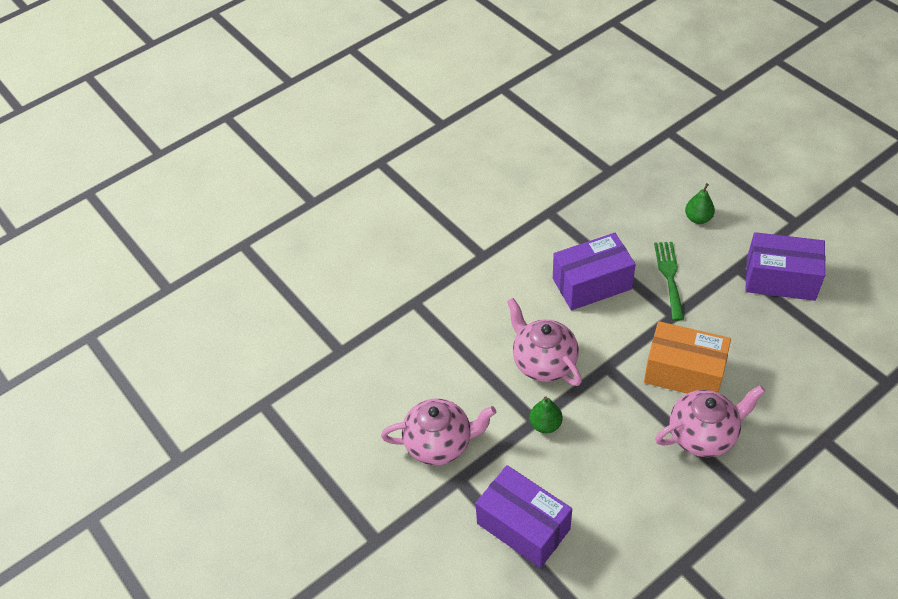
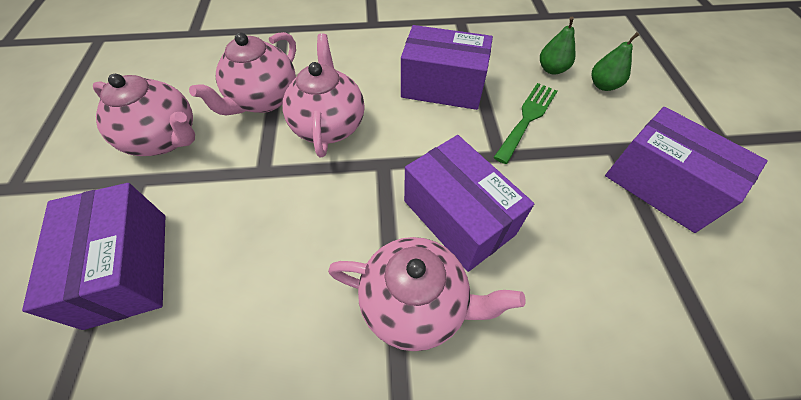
camera: 30 degrees right, 5 degrees up
green pear [529,396,562,433] -> green pear moved to [540,17,576,75]
orange box [644,321,731,394] -> purple box [404,135,534,272]
none -> pink teapot [189,32,296,115]

